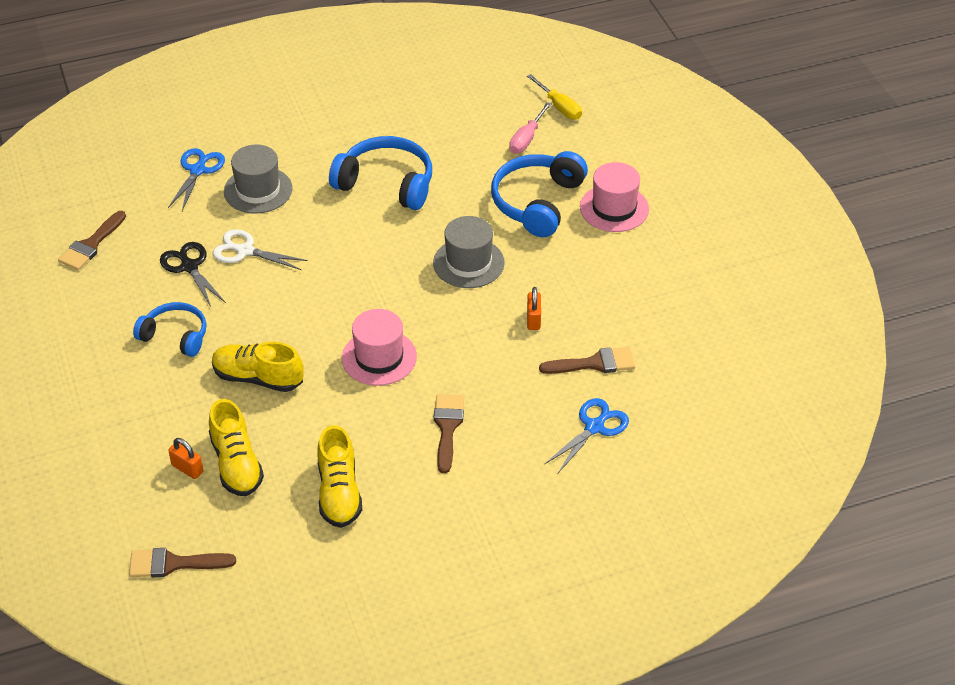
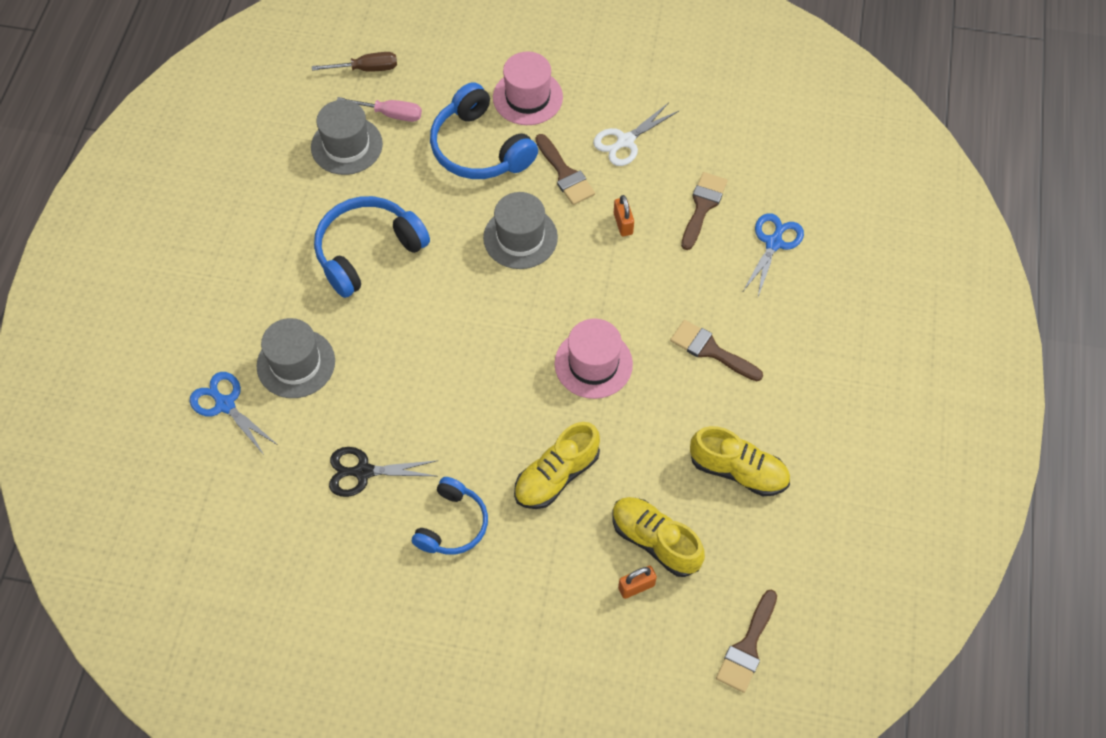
camera: 60 degrees left, 15 degrees up
brown brush [58,211,126,270] -> brown brush moved to [535,134,595,205]
blue headphones [133,302,207,357] -> blue headphones turned 150 degrees clockwise [412,477,488,555]
yellow shoe [209,399,264,496] -> yellow shoe turned 150 degrees counterclockwise [613,497,705,577]
white scissors [213,229,308,270] -> white scissors moved to [593,103,679,166]
pink screwdriver [509,102,551,154] -> pink screwdriver turned 45 degrees counterclockwise [337,97,422,122]
yellow screwdriver [527,74,582,120] -> brown screwdriver [312,52,397,72]
orange padlock [527,287,541,330] -> orange padlock turned 45 degrees clockwise [614,195,634,236]
blue scissors [544,398,629,473] -> blue scissors turned 45 degrees clockwise [743,213,804,296]
none -> grey hat [311,100,383,175]

